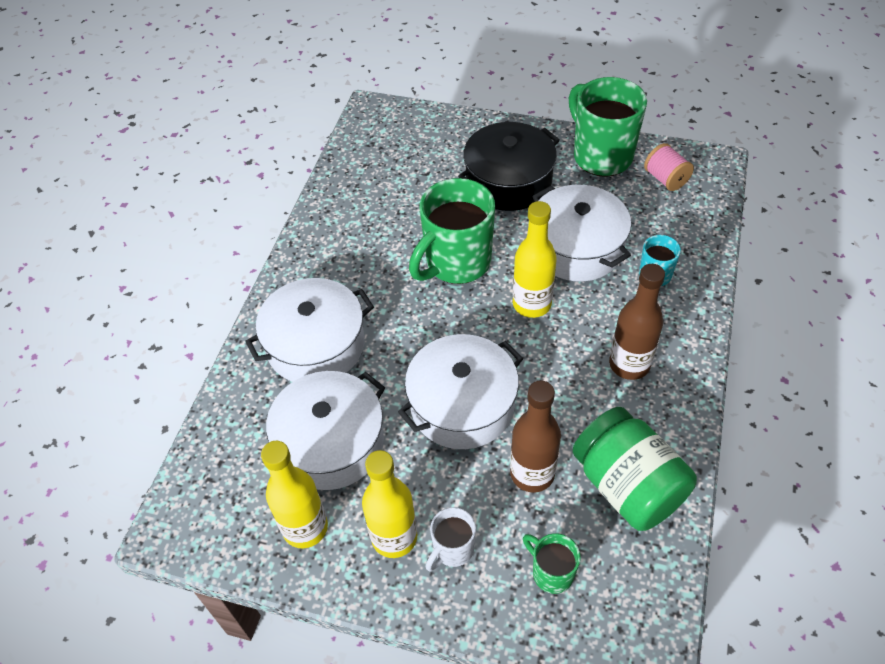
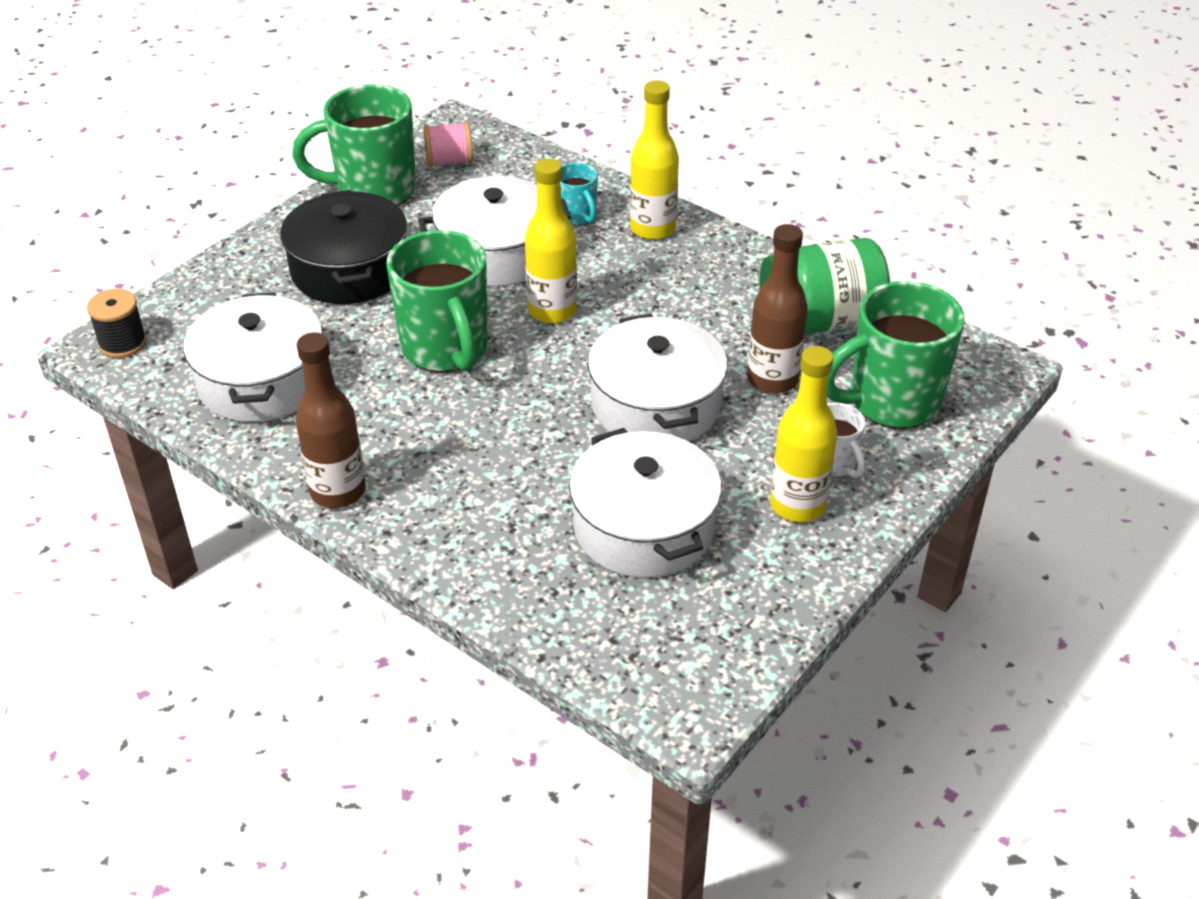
camera: 70 degrees left, 10 degrees down
white pot [245,278,374,382] -> white pot moved to [183,292,323,422]
yellow bottle [261,441,328,548] -> yellow bottle moved to [630,81,679,240]
green mug [523,533,581,594] -> green mug [827,281,964,429], size x2.03
brown bottle [609,264,665,380] -> brown bottle moved to [296,332,366,508]
none -> black spool [87,289,147,358]

